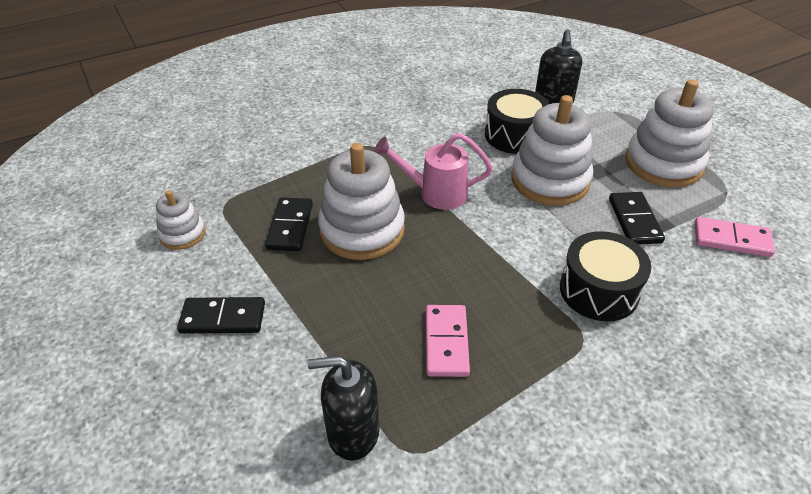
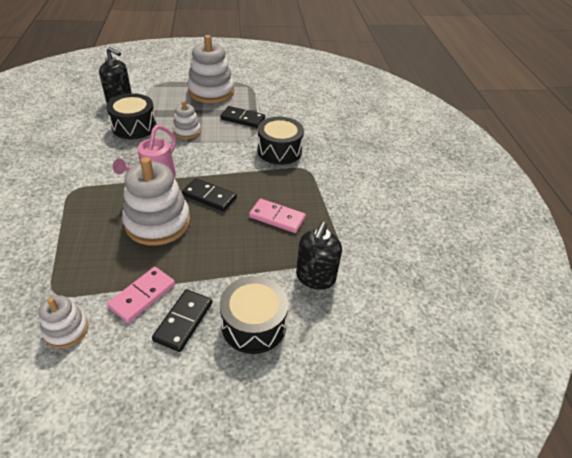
camera: 70 degrees left, 0 degrees up
black domino [265,197,313,251] -> black domino moved to [182,178,237,212]
white stacking toy [511,95,593,206] -> white stacking toy [173,101,201,139], size x0.53
pink domino [694,217,775,257] -> pink domino moved to [107,267,175,323]
none -> black drum [220,276,288,354]

